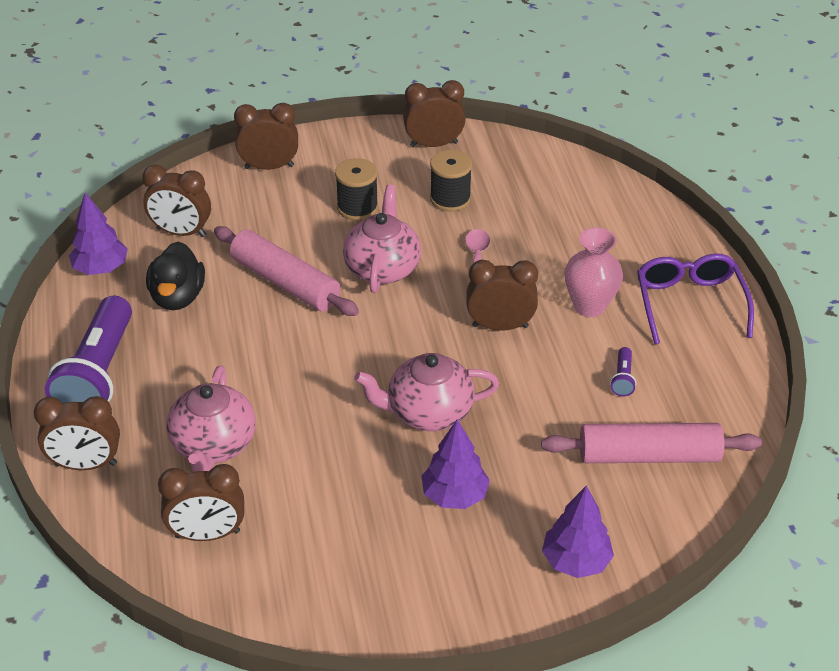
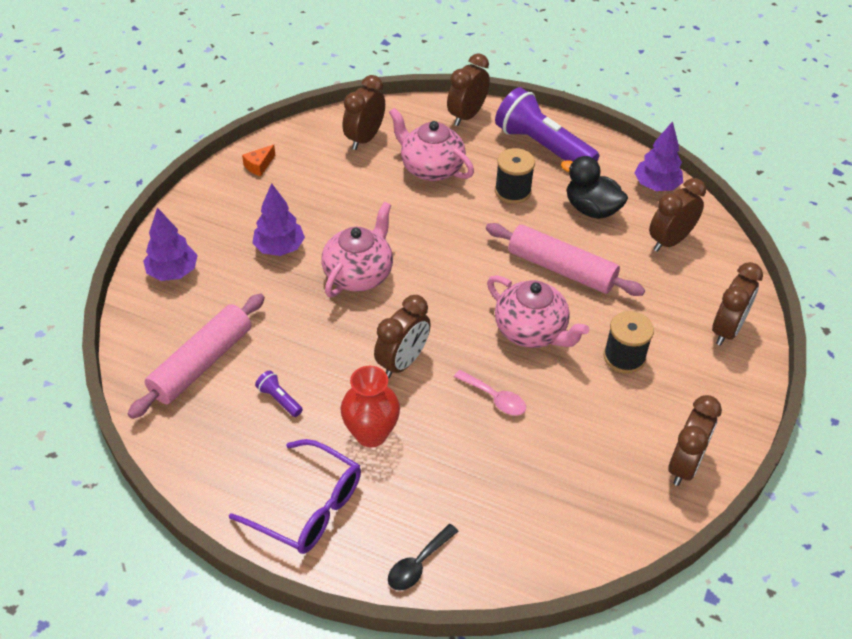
camera: 125 degrees right, 5 degrees up
pink rolling pin [214,226,359,316] -> pink rolling pin turned 45 degrees clockwise [486,223,645,296]
black spool [430,150,472,212] -> black spool moved to [495,148,535,204]
pink vase [564,227,623,317] -> red vase [340,366,400,447]
none -> orange cheese [242,145,275,176]
none -> black spoon [388,524,459,591]

